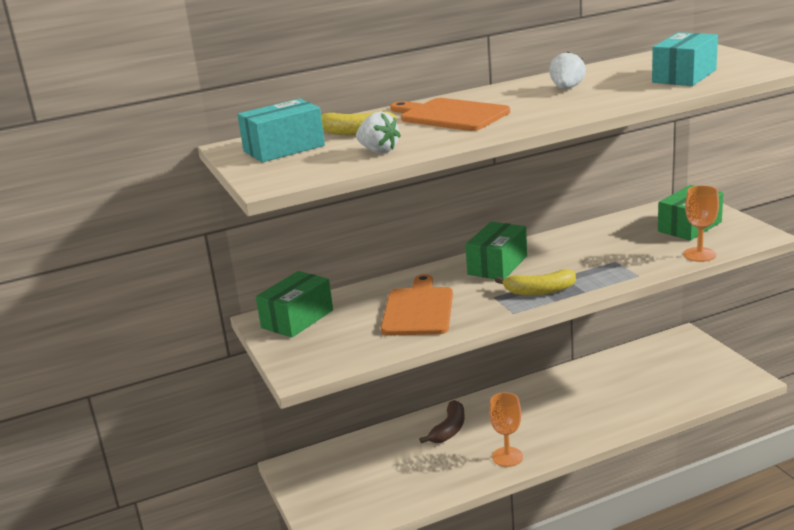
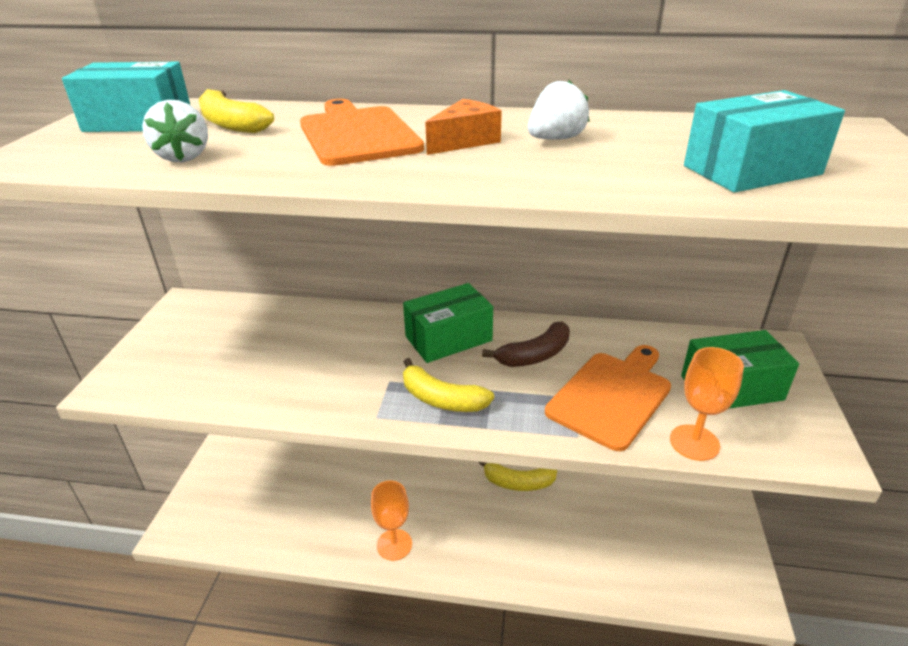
camera: 30 degrees right, 10 degrees up
green box [256,271,333,338] -> none
orange cutting board [381,274,453,336] -> orange cutting board moved to [545,345,671,451]
brown banana [419,400,465,443] -> brown banana moved to [482,321,570,367]
none -> orange cheese [425,99,502,155]
none -> yellow banana [478,462,557,491]

